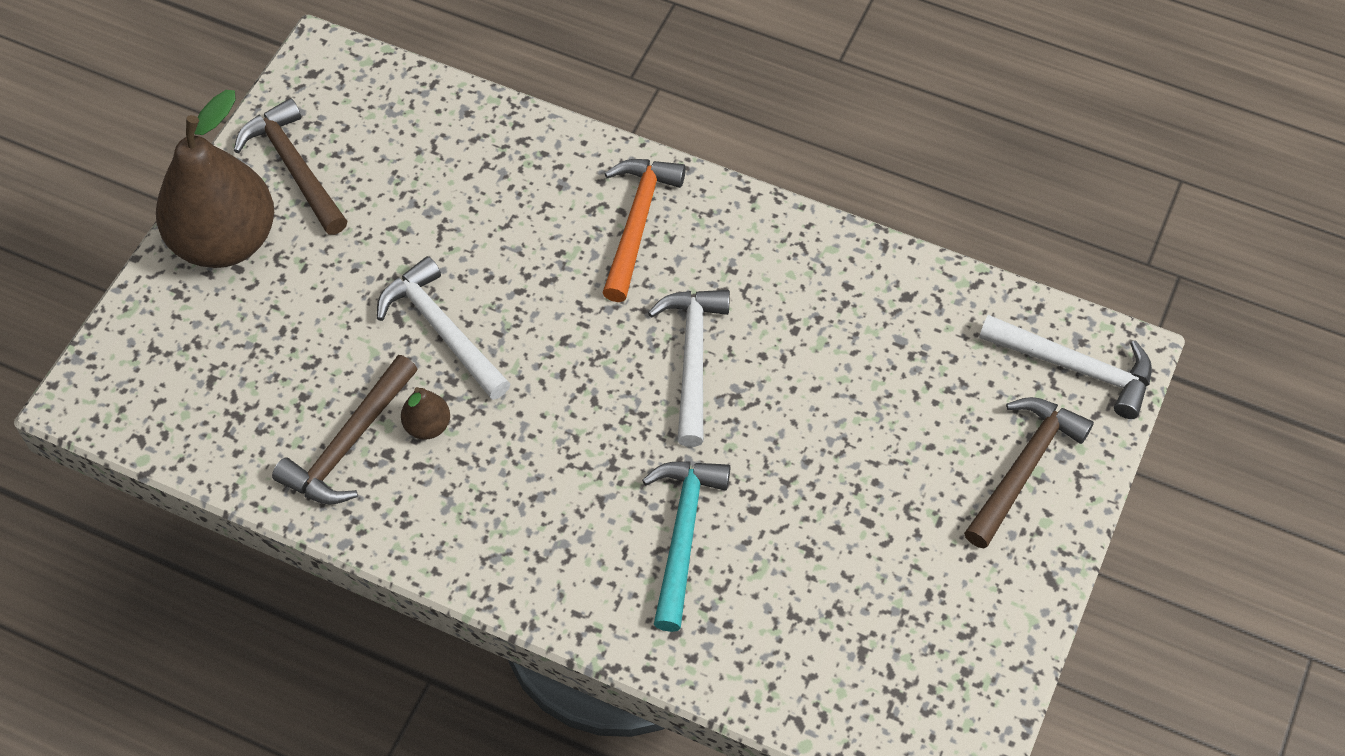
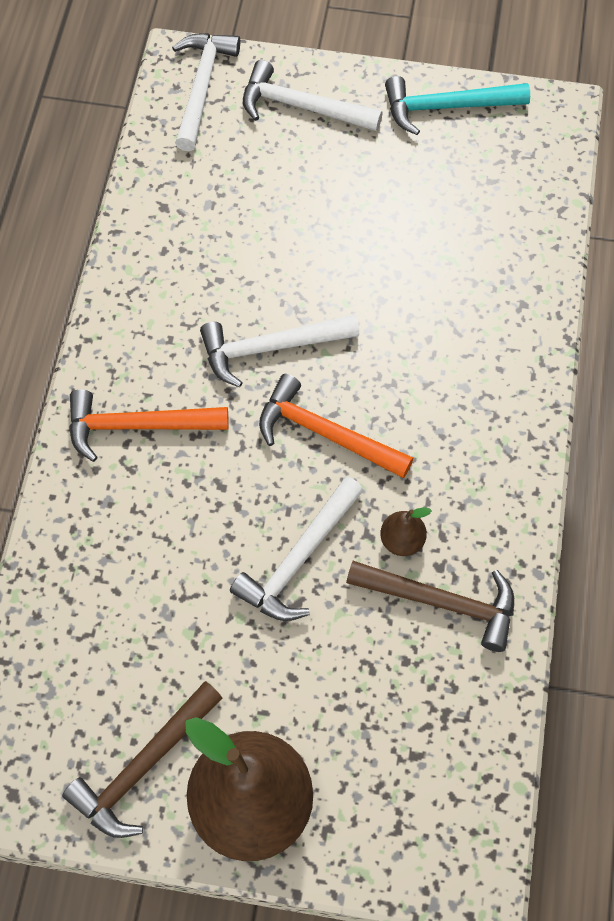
camera: 105 degrees left, 5 degrees up
turquoise hammer [642,461,731,632] -> turquoise hammer moved to [385,76,530,135]
brown hammer [964,397,1094,548] -> white hammer [243,60,383,131]
none -> orange hammer [259,374,414,478]

